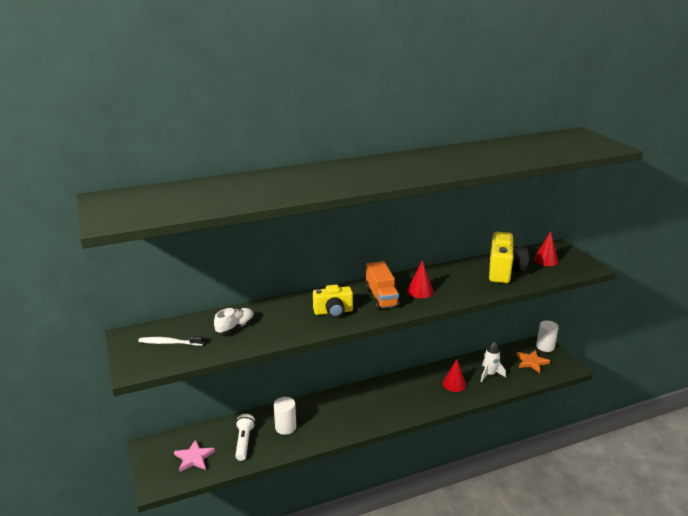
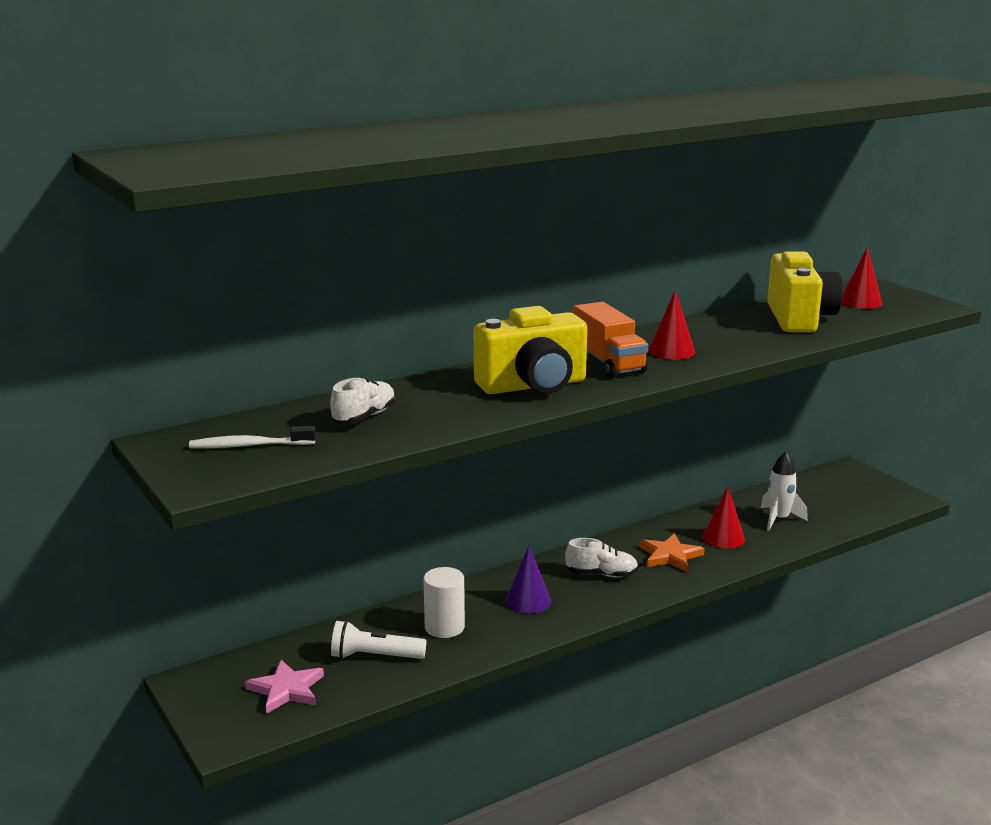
camera: 10 degrees left, 5 degrees down
white flashlight [235,414,255,461] -> white flashlight turned 75 degrees counterclockwise [331,620,427,659]
yellow camera [313,285,353,318] -> yellow camera [474,306,587,394], size x1.54
orange star [516,350,550,373] -> orange star moved to [639,533,705,572]
white cylinder [536,320,559,352] -> none
none -> purple cone [505,546,551,614]
none -> white shoe [565,538,638,578]

